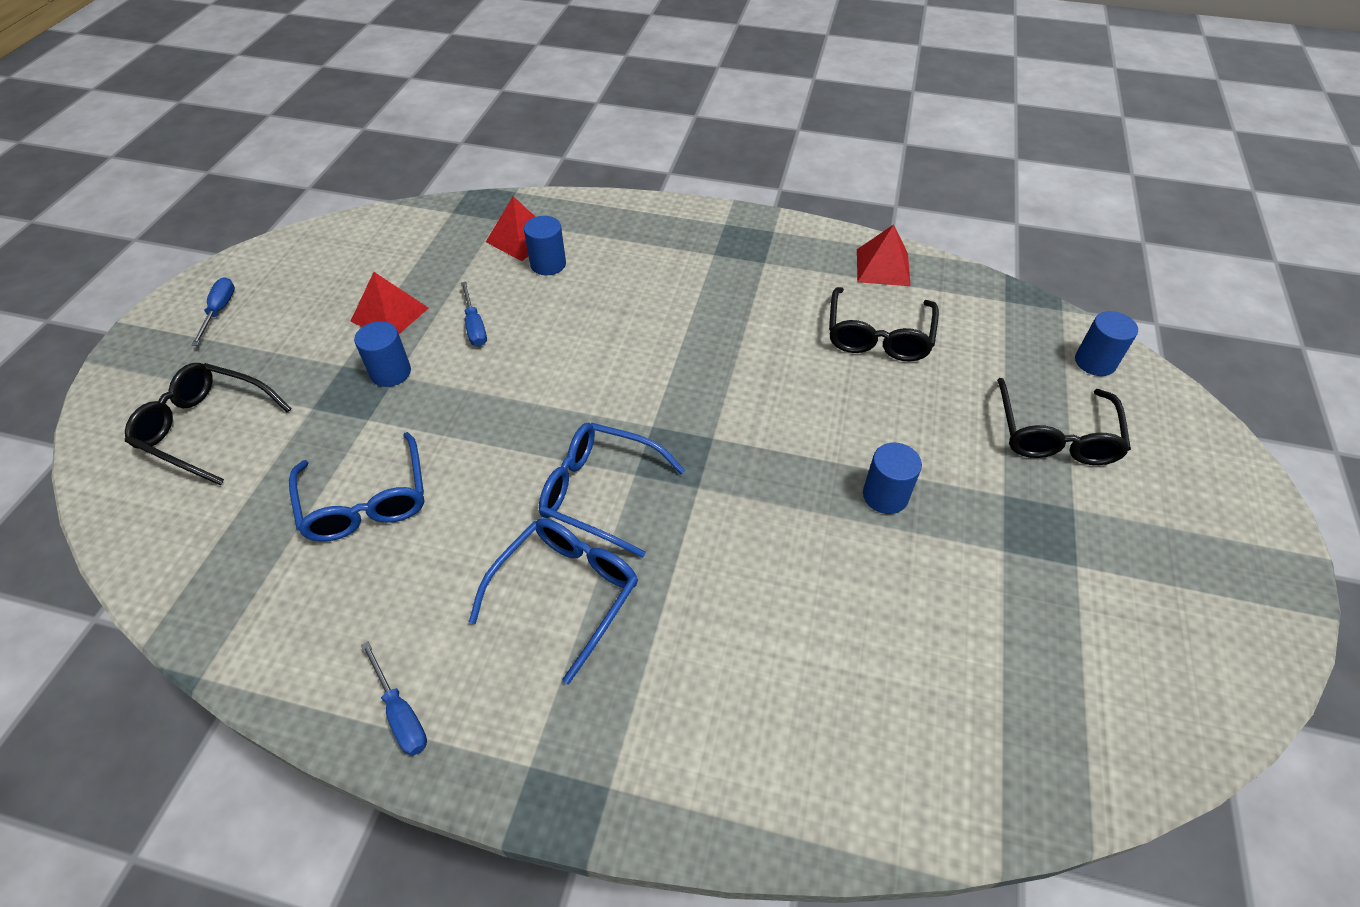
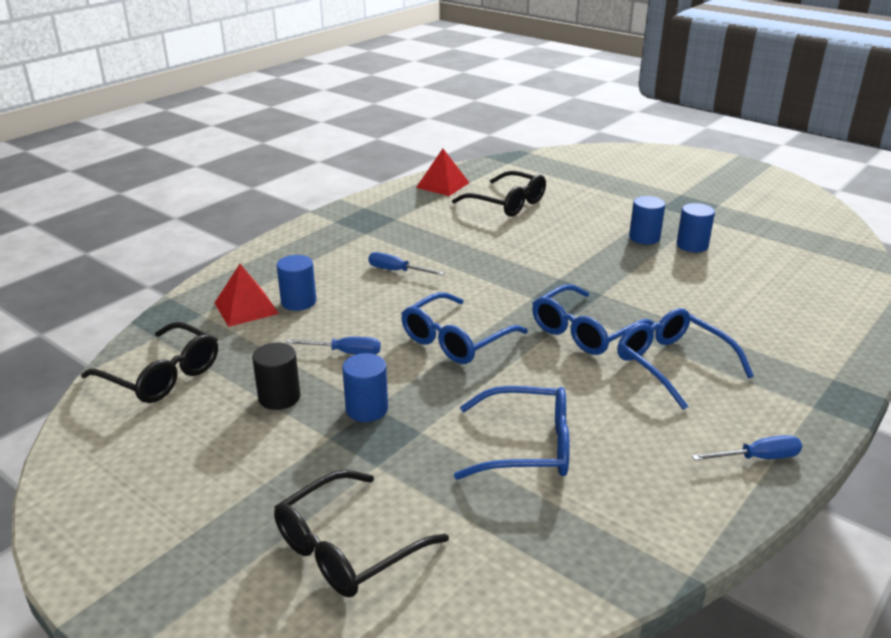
camera: 65 degrees left, 20 degrees down
blue screwdriver [191,277,235,346] -> blue screwdriver moved to [368,252,444,275]
red pyramid [350,272,429,334] -> black cylinder [252,343,300,410]
black glasses [997,378,1131,465] -> black glasses moved to [81,322,218,403]
blue cylinder [1075,311,1138,376] -> blue cylinder moved to [677,203,715,253]
none -> blue glasses [401,292,528,364]

